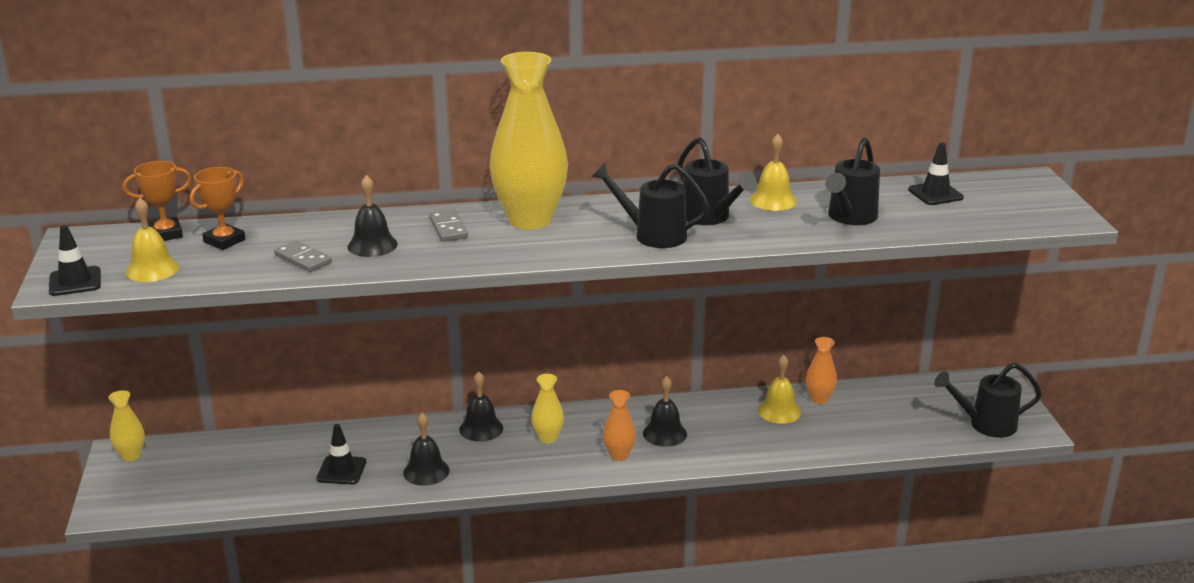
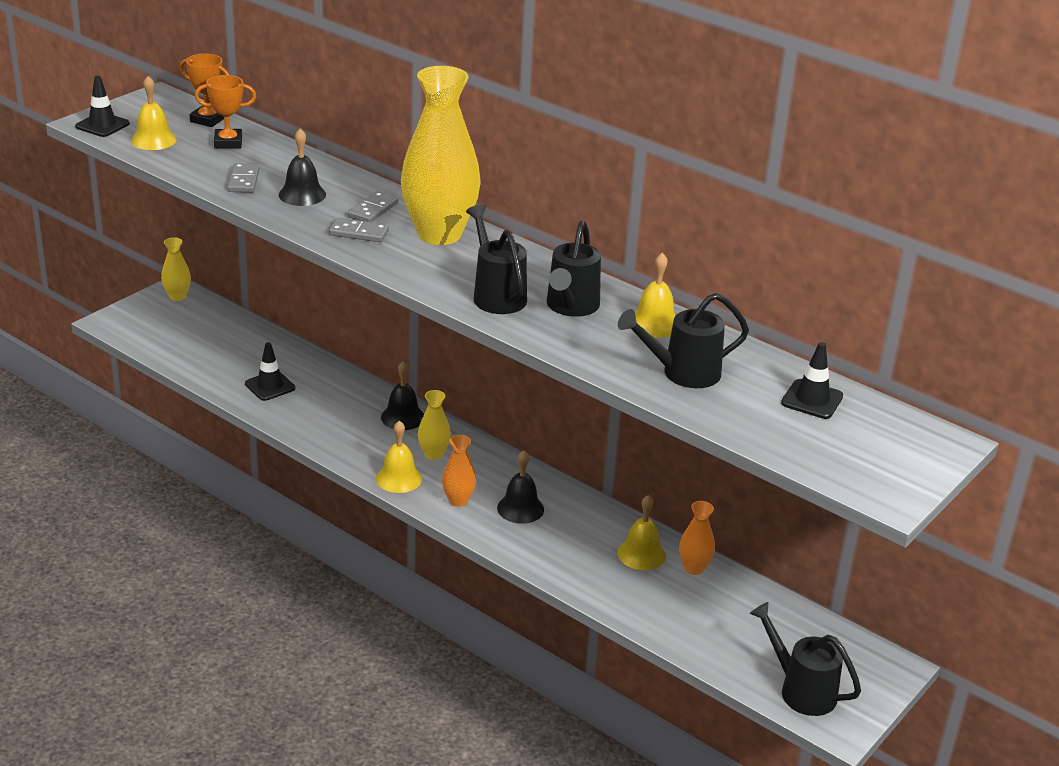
camera: 45 degrees right, 5 degrees up
black bell [403,413,449,486] -> none
none -> grey domino [329,218,389,242]
none -> yellow bell [376,420,422,493]

